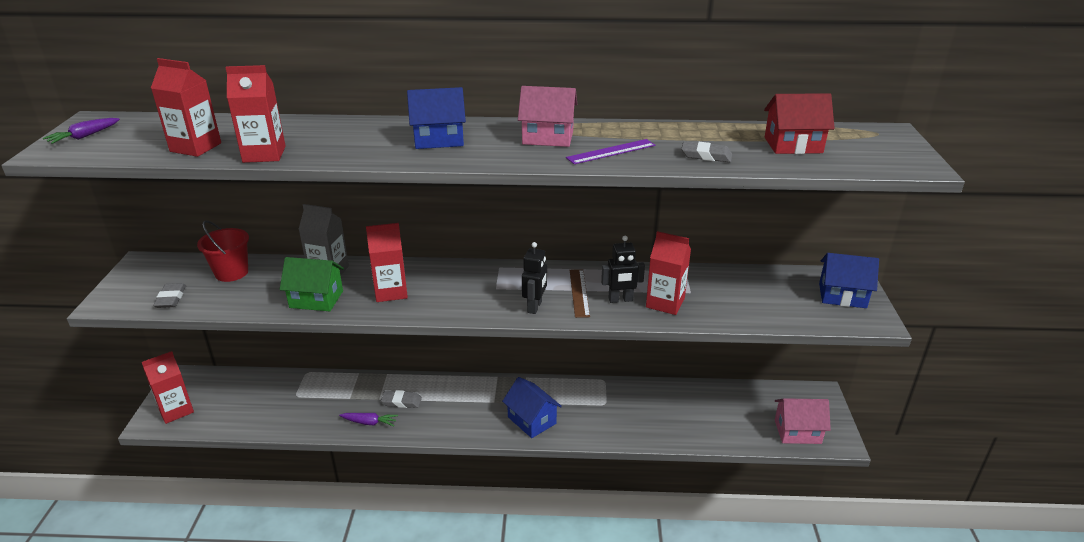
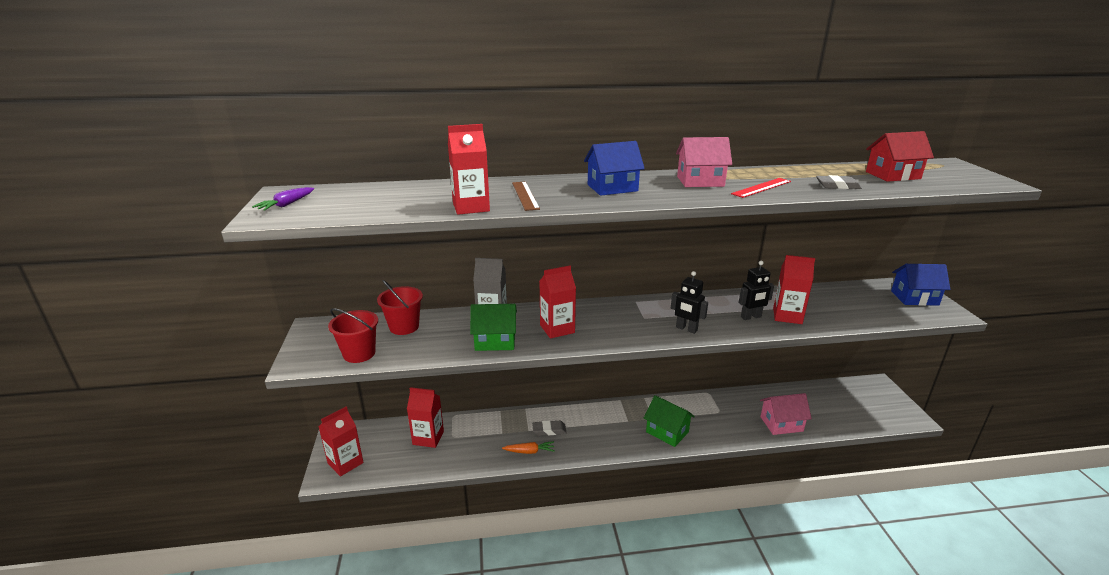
camera: 10 degrees left, 5 degrees down
red carton [151,58,221,157] -> red carton moved to [407,387,444,448]
grey eraser [153,283,186,308] -> red bucket [328,308,378,363]
purple carrot [339,413,398,426] -> orange carrot [502,441,555,454]
blue house [502,377,562,438] -> green house [644,395,695,447]
black robot [522,242,547,314] -> black robot turned 120 degrees clockwise [671,271,708,334]
purple ruler [566,139,655,164] -> red ruler [731,178,791,198]
brown ruler [570,269,590,318] -> brown ruler moved to [512,182,540,211]
pink house [775,398,831,444] -> pink house moved to [760,393,812,435]

